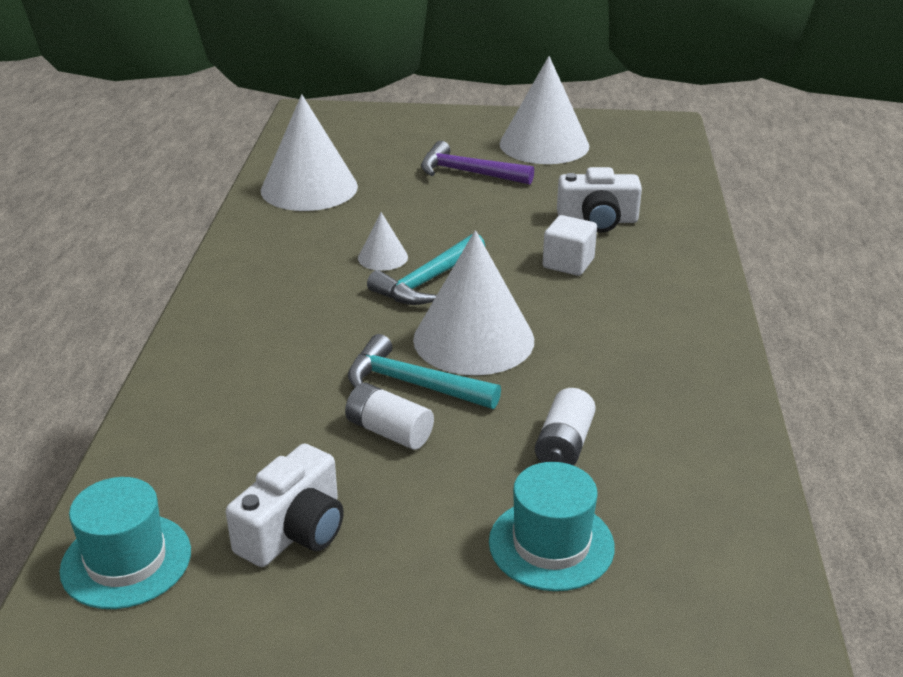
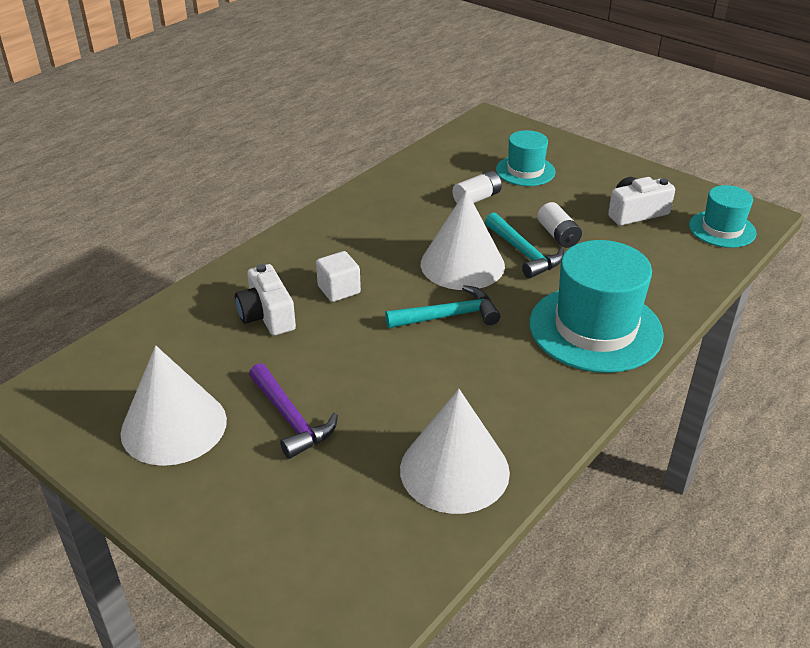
camera: 145 degrees left, 5 degrees up
white cone [358,212,408,271] -> none
white camera [557,167,642,233] -> white camera turned 150 degrees counterclockwise [235,264,296,336]
none -> turquoise hat [529,240,664,373]

